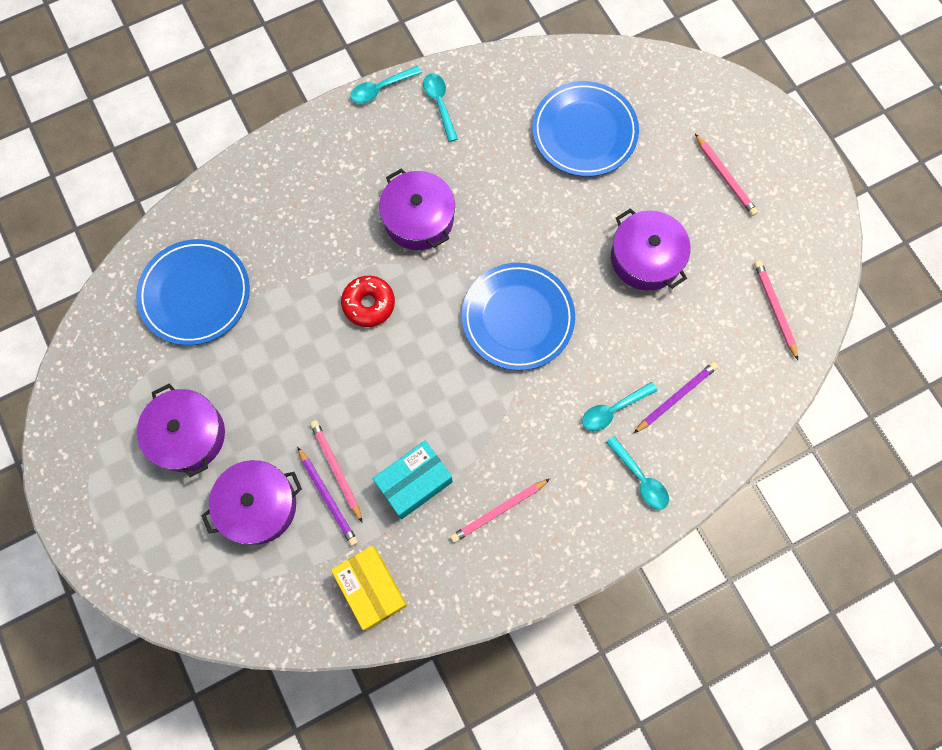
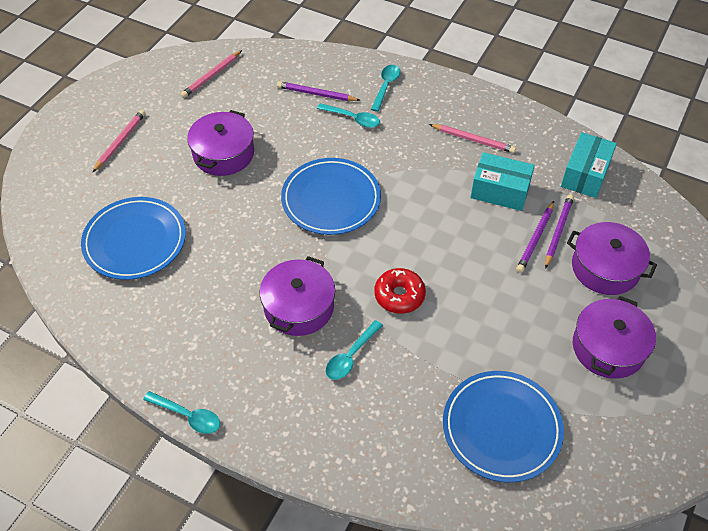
camera: 125 degrees left, 20 degrees down
pink pencil [310,420,363,523] -> purple pencil [516,201,554,273]
yellow box [331,546,407,630] -> turquoise box [561,132,617,198]
turquoise spoon [423,73,458,142] -> turquoise spoon moved to [326,320,383,380]

